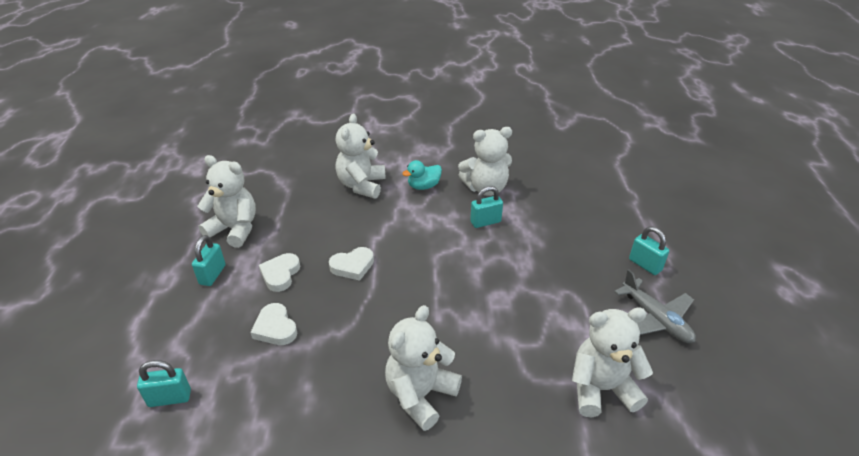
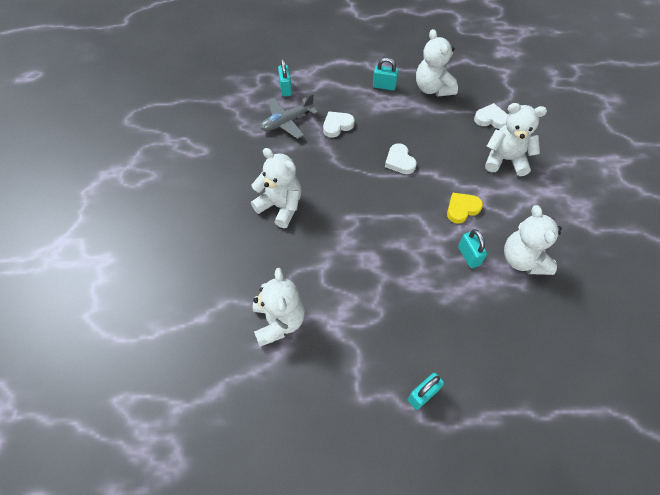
camera: 90 degrees right, 20 degrees up
white teddy bear [197,155,256,248] -> white teddy bear turned 135 degrees clockwise [416,29,458,97]
white heart [259,253,300,292] -> white heart moved to [474,103,508,129]
turquoise duck [402,160,442,190] -> none
grey plane [614,269,696,343] -> grey plane moved to [260,94,318,139]
none -> yellow heart [447,193,483,224]

